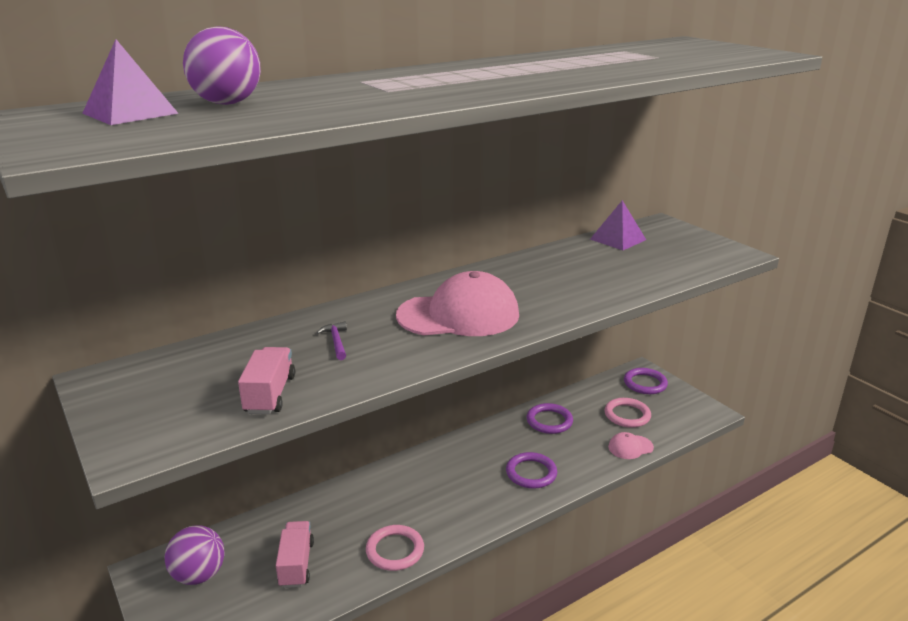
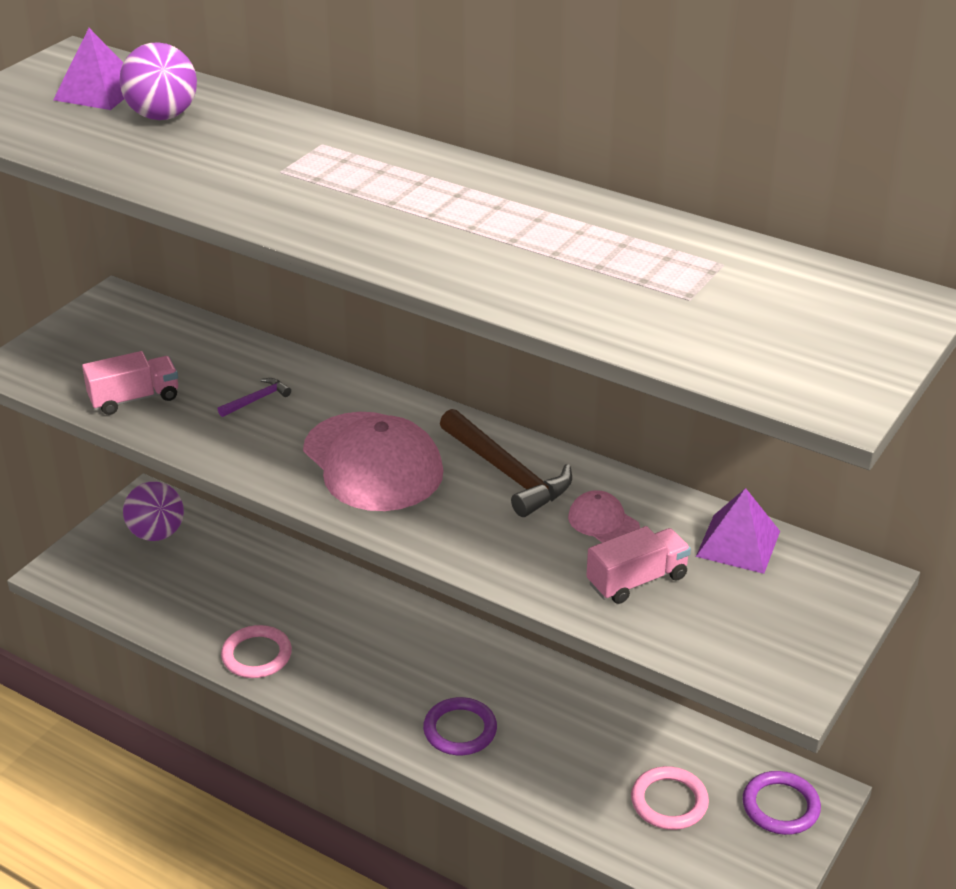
camera: 65 degrees right, 10 degrees up
pink truck [276,521,314,588] -> pink truck moved to [586,526,691,604]
purple ring [527,403,573,434] -> none
pink cap [608,432,654,459] -> pink cap moved to [568,490,640,543]
none -> brown hammer [440,409,572,517]

